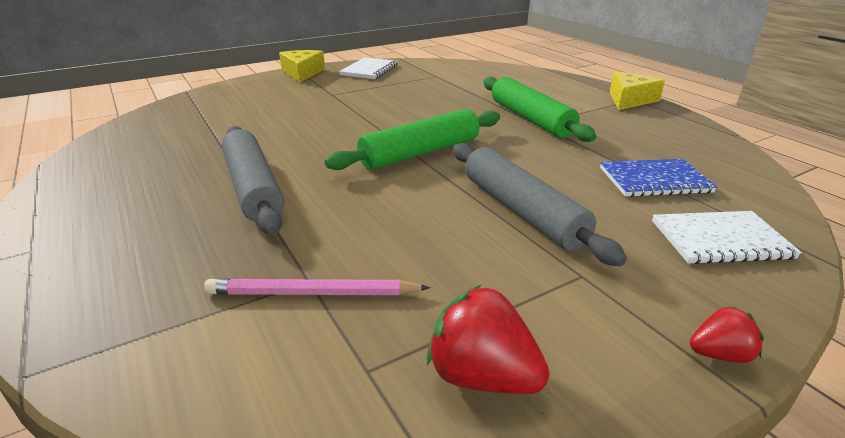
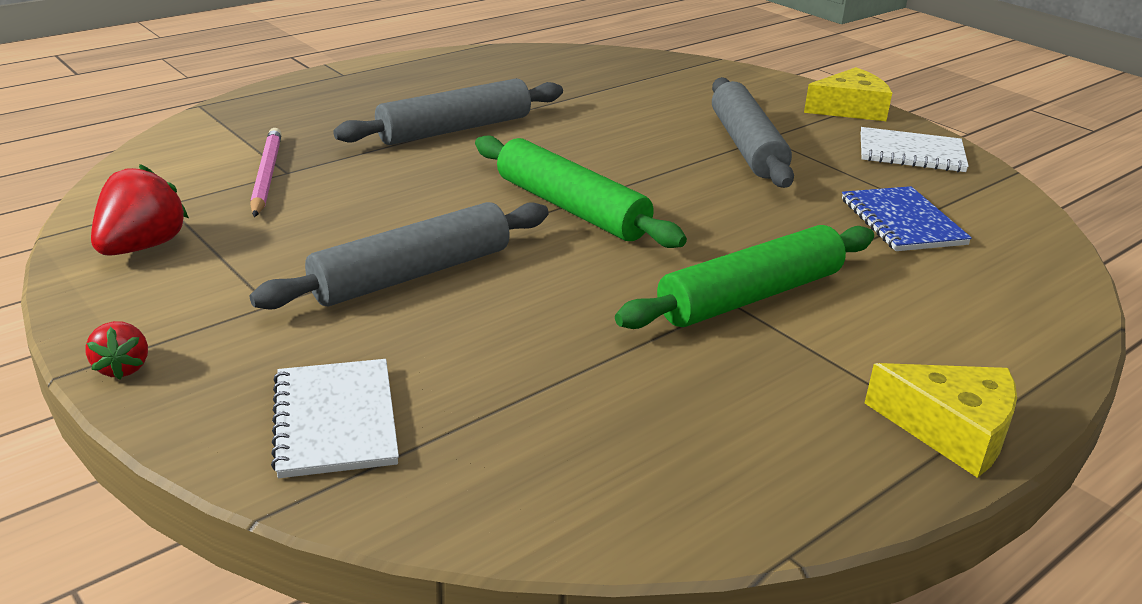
camera: 80 degrees right, 0 degrees up
blue notebook [600,159,717,197] -> blue notebook moved to [842,186,972,251]
none -> grey rolling pin [712,77,794,188]

